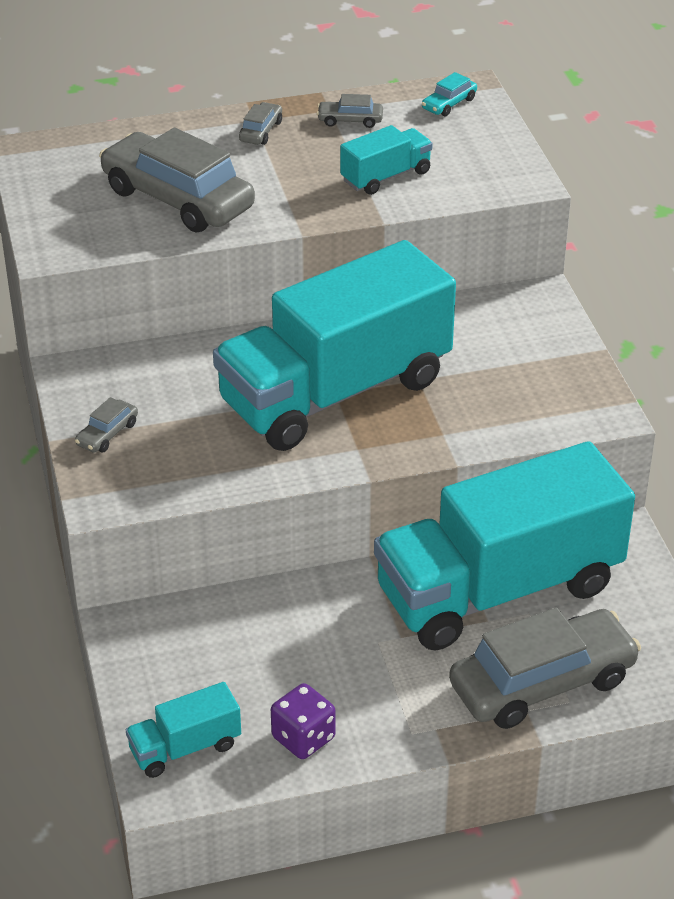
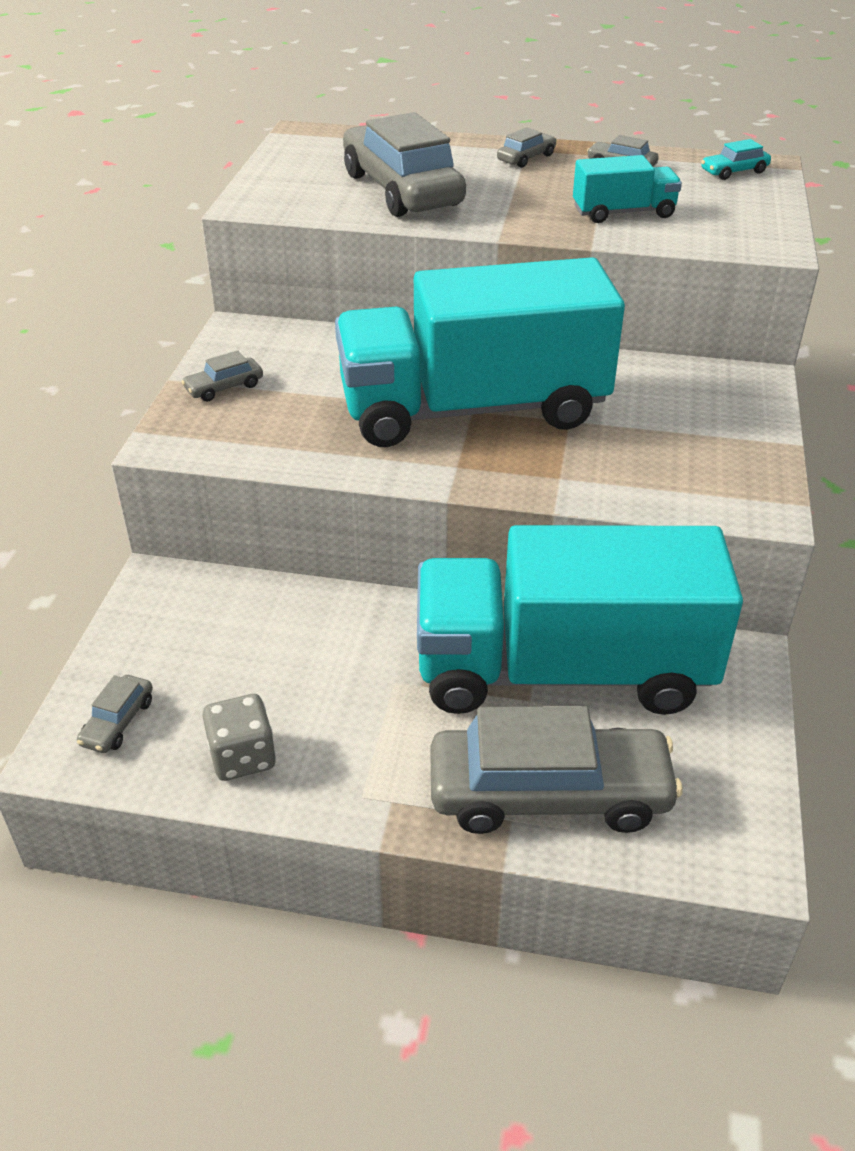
camera: 25 degrees right, 0 degrees up
turquoise truck [126,682,241,778] -> grey car [77,675,153,753]
purple dice [271,683,336,759] -> grey dice [202,694,276,781]

